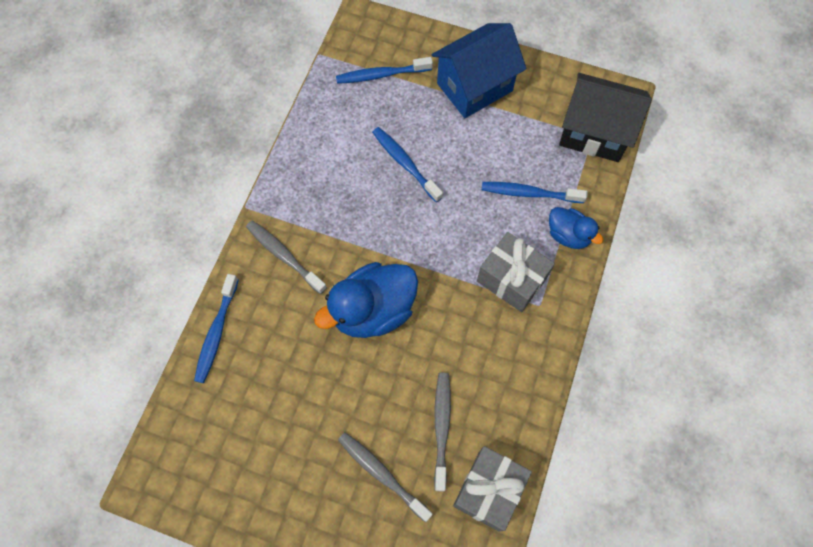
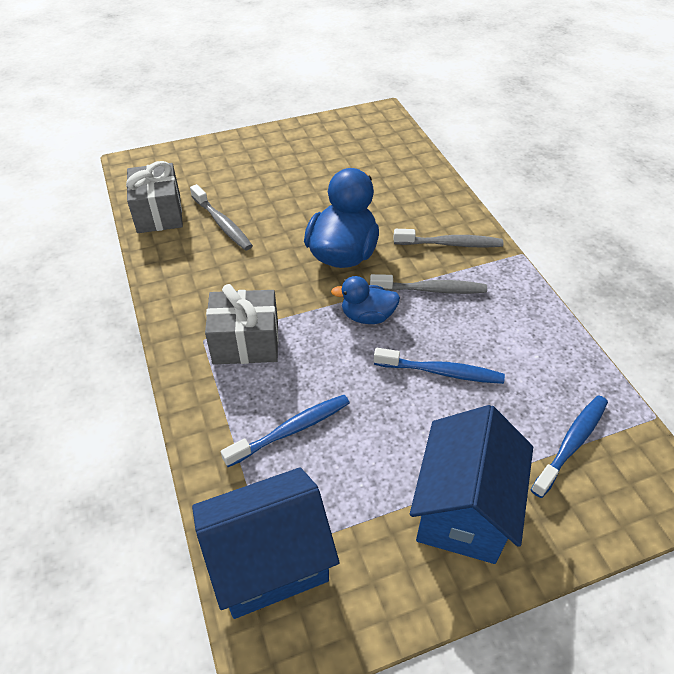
camera: 140 degrees right, 20 degrees down
blue toothbrush [194,274,239,383] -> none
grey toothbrush [338,432,433,522] -> grey toothbrush moved to [370,274,487,294]
blue duck [549,207,604,249] -> blue duck moved to [331,276,400,324]
black house [559,73,652,162] -> blue house [192,467,339,619]

